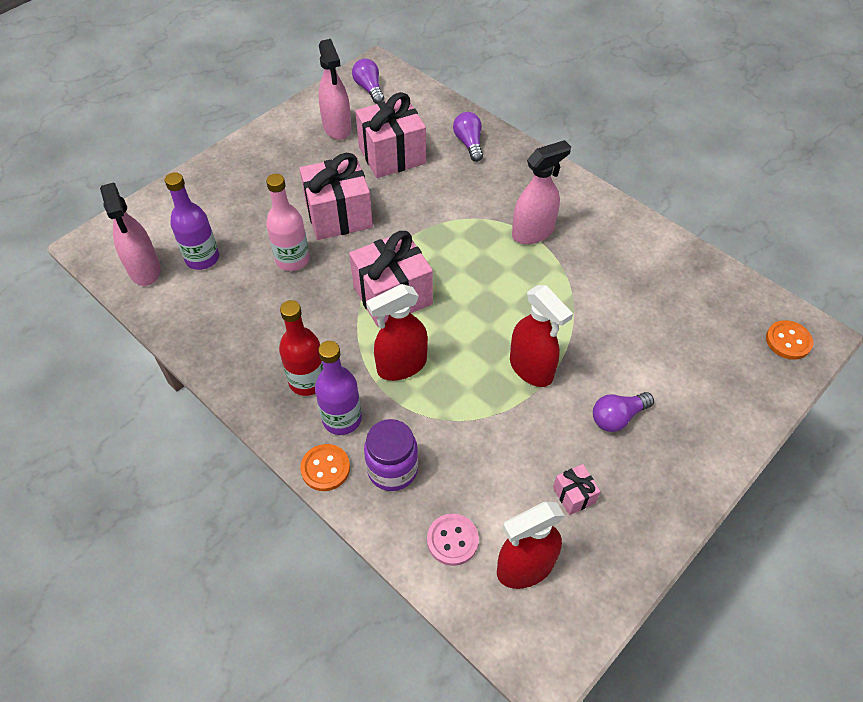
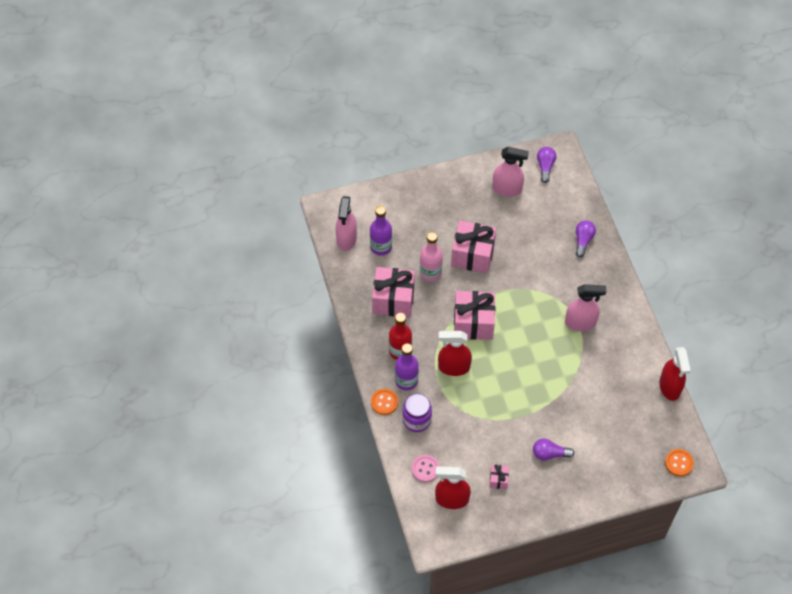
camera: 30 degrees right, 5 degrees up
pink spray bottle [318,39,351,140] -> pink spray bottle turned 90 degrees counterclockwise [492,147,529,197]
pink gift [355,92,426,178] -> pink gift moved to [372,267,415,318]
red spray bottle [510,285,573,387] -> red spray bottle moved to [659,347,691,401]

